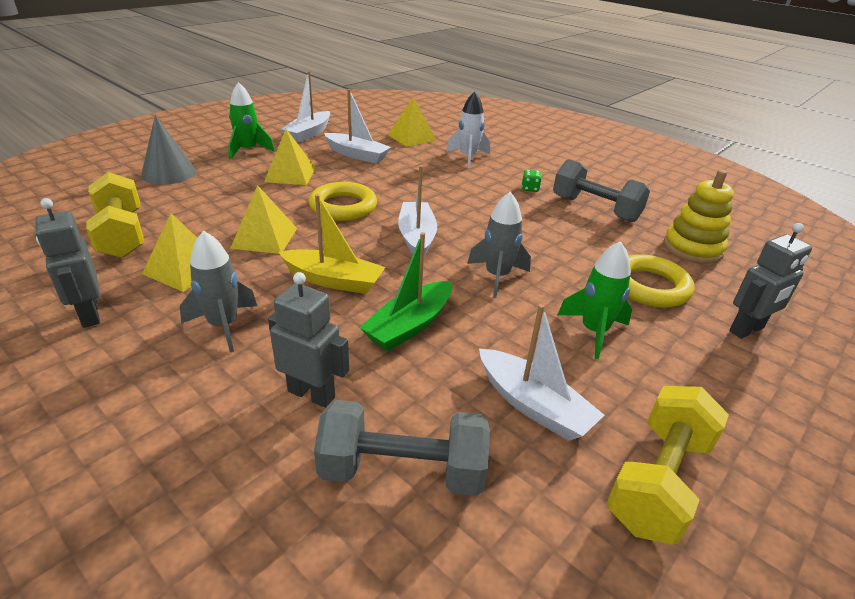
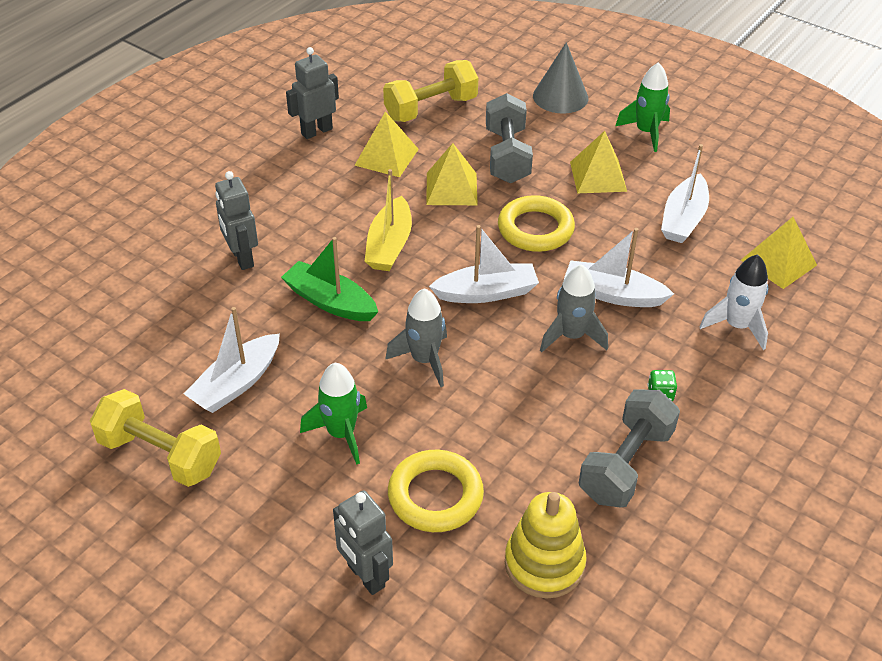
camera: 85 degrees right, 10 degrees up
grey rocket [180,230,257,353] -> grey rocket moved to [540,264,608,352]
grey robot [268,272,349,408] -> grey robot turned 135 degrees clockwise [215,171,258,270]
white boat [281,71,330,143] -> white boat moved to [564,228,674,307]
grey dumbbell [314,400,490,496] -> grey dumbbell moved to [486,93,533,183]

